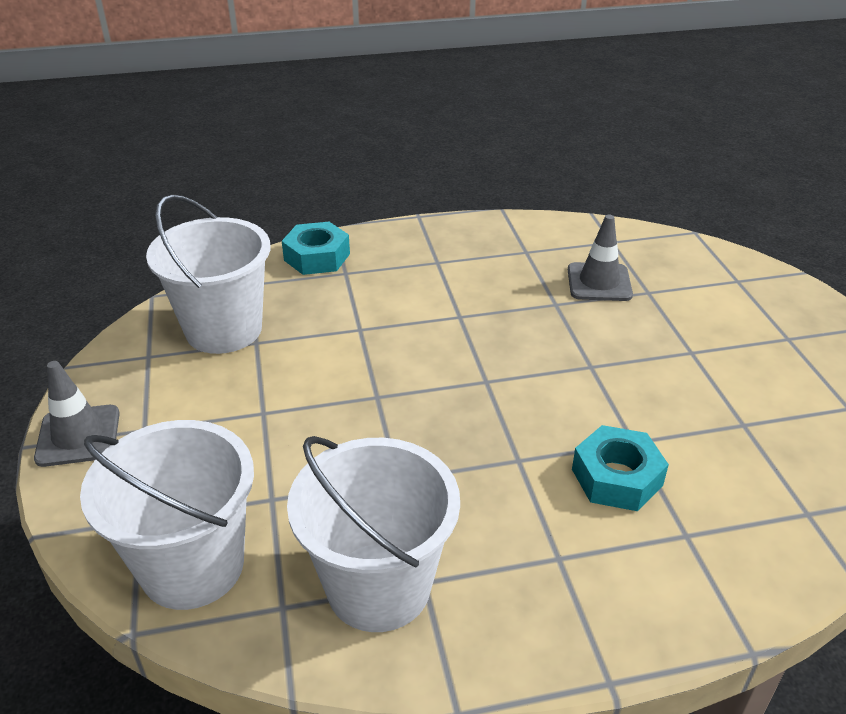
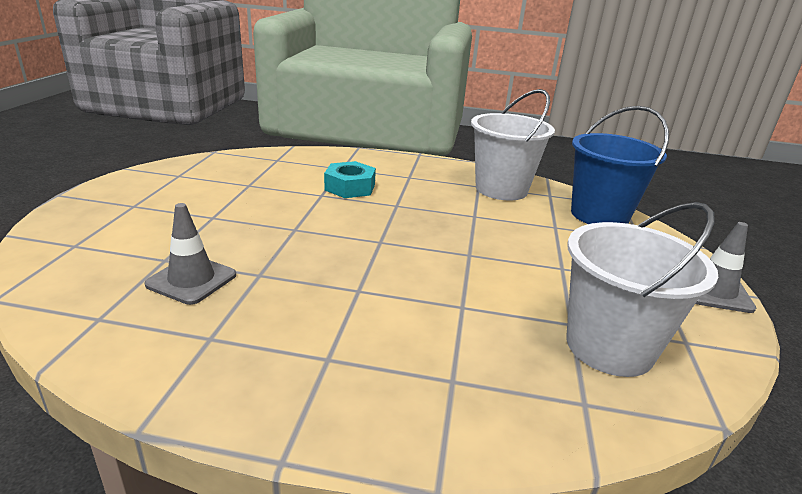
camera: 160 degrees left, 10 degrees down
white bucket [80,420,254,610] -> blue bucket [571,106,669,224]
turquoise nut [282,222,350,275] -> none

